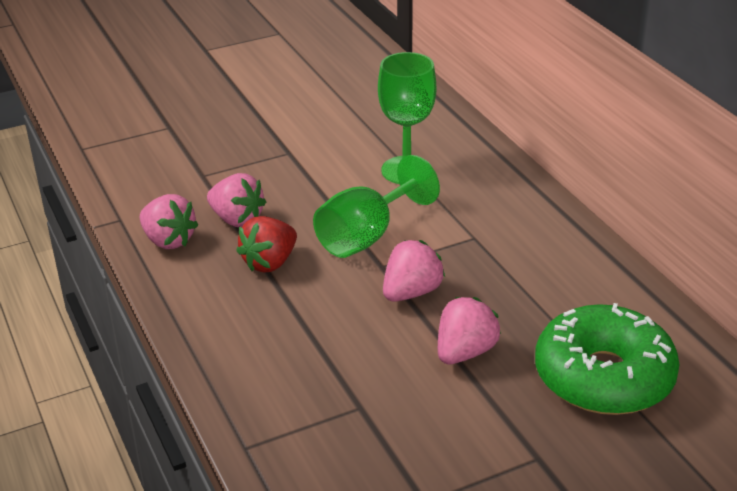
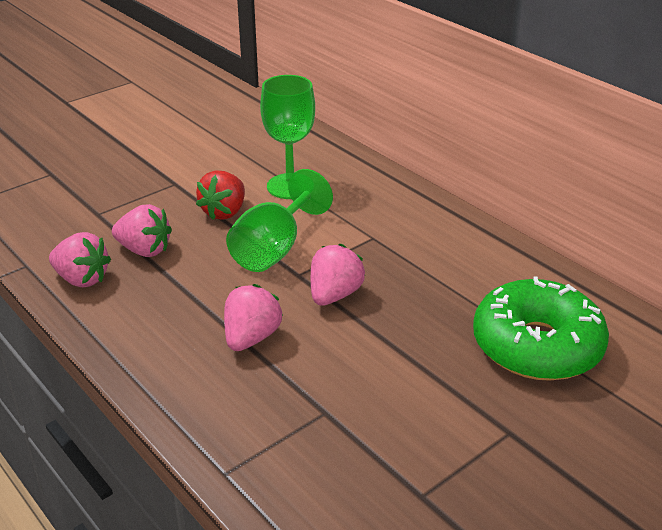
camera: 15 degrees left, 0 degrees up
red strawberry [236,216,297,272] -> red strawberry moved to [196,170,245,220]
pink strawberry [438,297,501,364] -> pink strawberry moved to [224,284,283,351]

